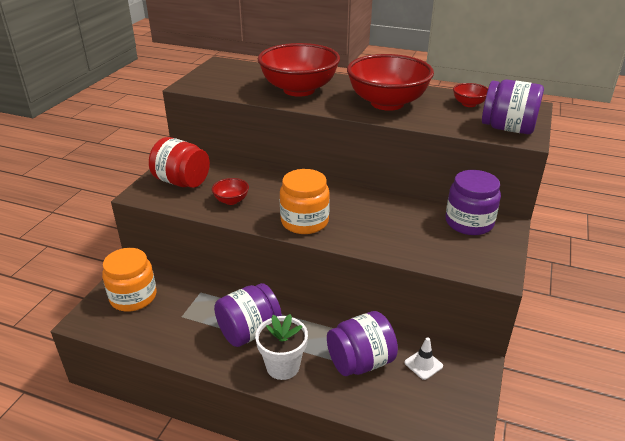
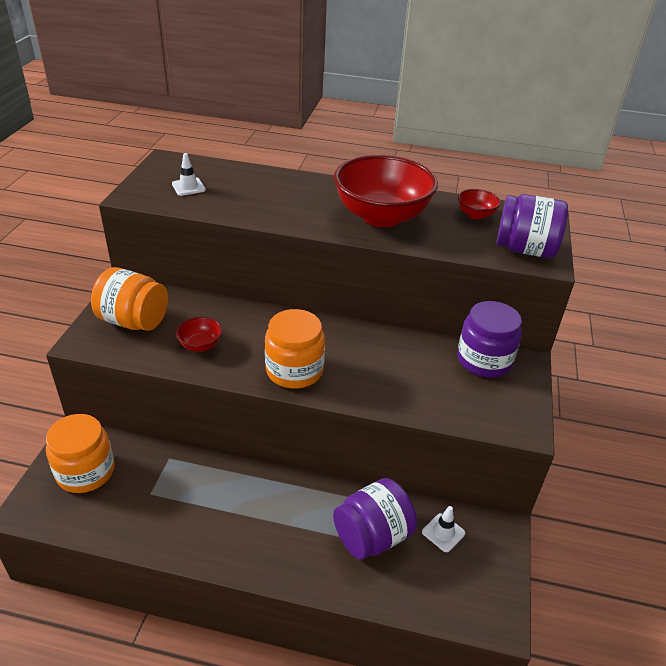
camera: 10 degrees left, 5 degrees up
red jar [149,137,210,188] -> orange jar [91,267,168,331]
purple jar [214,283,282,347] -> none
white flower pot [255,314,308,380] -> none
red bowl [258,43,340,97] -> none
none -> white traffic cone [172,153,206,196]

